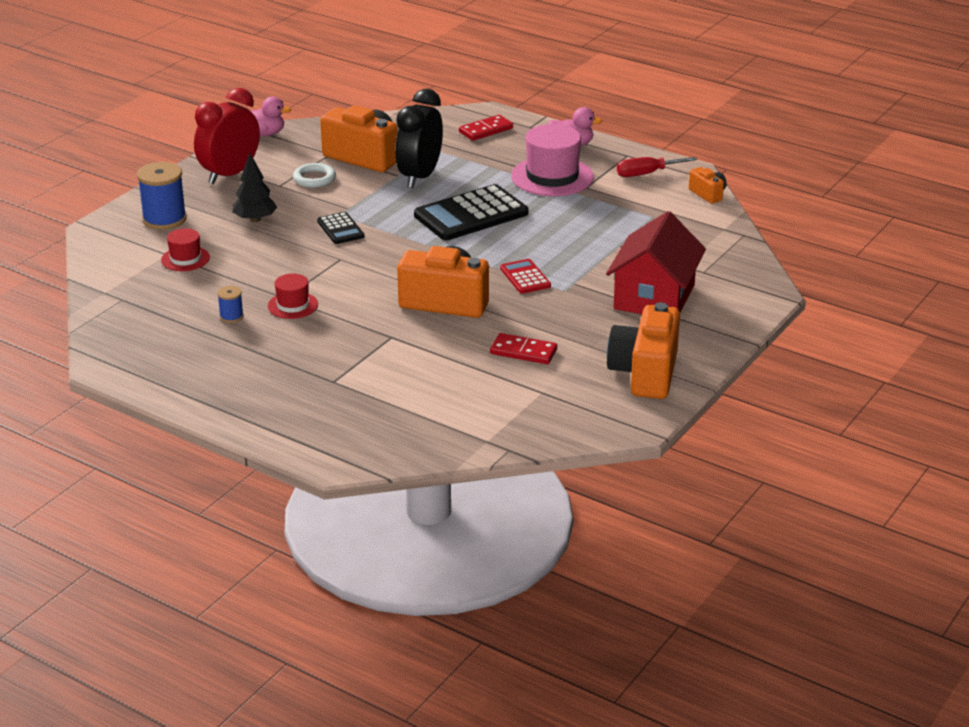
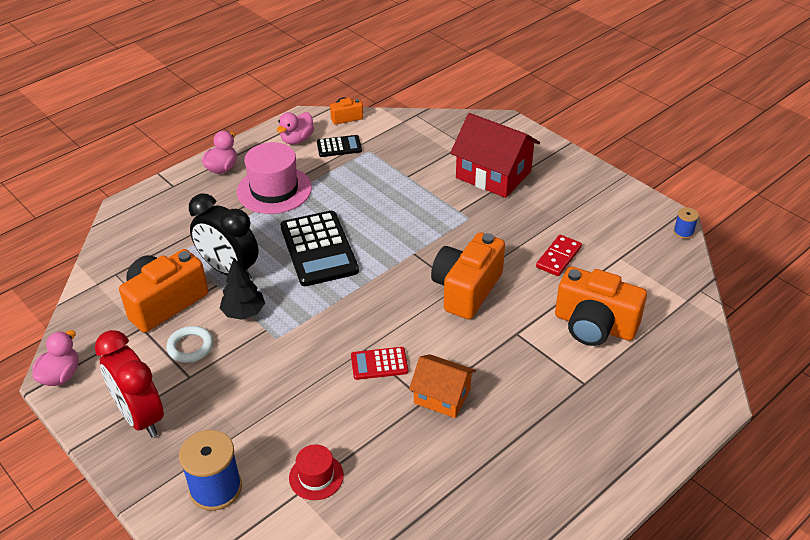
camera: 75 degrees left, 10 degrees up
blue spool [217,286,244,323] -> blue spool moved to [673,207,699,239]
black tree [232,153,277,223] -> black tree moved to [220,258,265,320]
red hat [268,274,318,319] -> orange house [409,354,476,418]
black calculator [317,212,365,244] -> black calculator moved to [317,135,362,157]
red domino [459,115,513,141] -> none
red calculator [500,259,551,294] -> red calculator moved to [351,347,408,380]
orange camera [607,302,680,399] -> orange camera moved to [555,267,647,346]
red screwdriver [617,157,697,177] -> pink duck [277,112,314,144]

